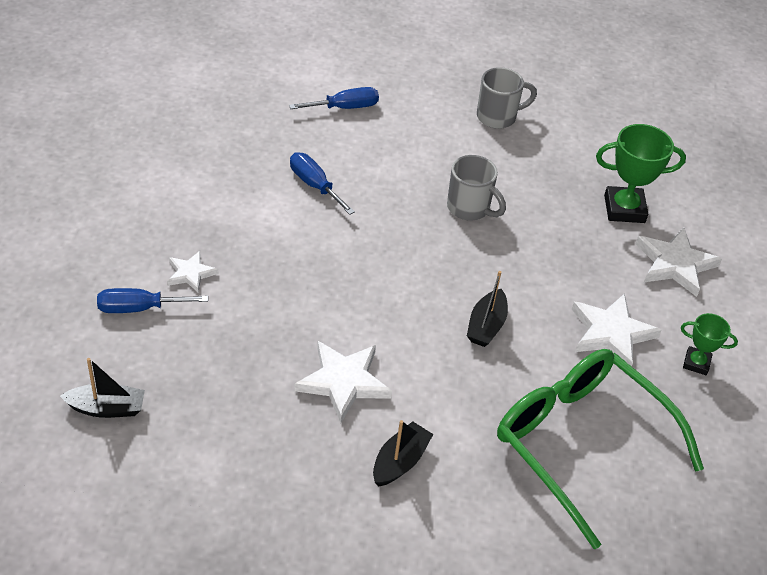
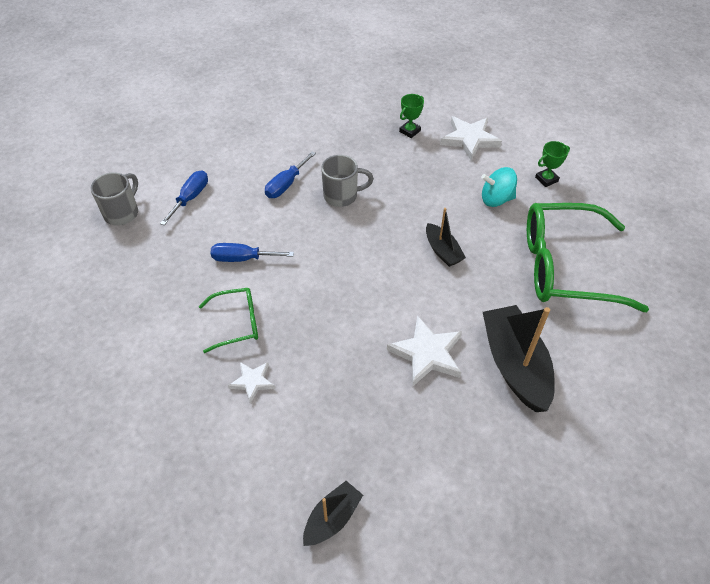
camera: 45 degrees left, 5 degrees up
blue screwdriver [97,288,208,313] -> blue screwdriver moved to [265,151,316,198]
black boat [373,420,433,487] -> black boat [483,305,555,412], size x1.85
grey mug [477,67,537,129] -> grey mug moved to [90,172,138,226]
white star [572,293,661,367] -> turquoise spinning top [481,167,517,207]
green trophy [596,124,686,223] -> green trophy [399,94,424,138], size x0.57
none -> green glasses [199,288,258,353]

